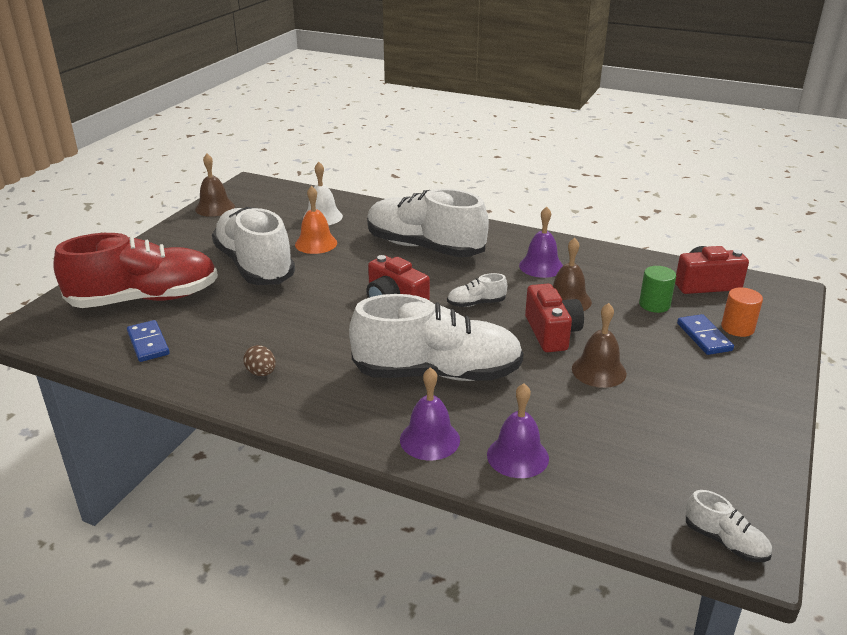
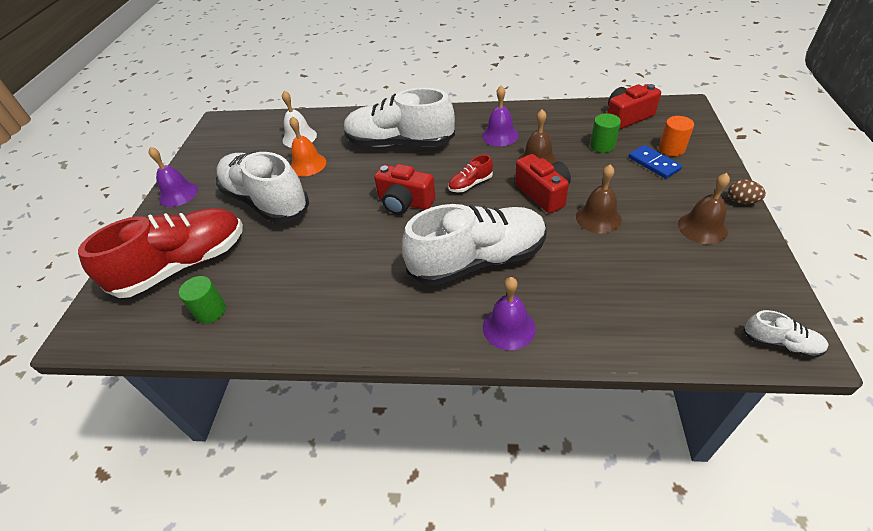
camera: 15 degrees left, 15 degrees up
blue domino [127,320,170,362] -> green cylinder [179,276,226,323]
brown bell [195,154,235,217] -> brown bell moved to [678,173,730,245]
brown egg [243,345,276,376] -> brown egg moved to [728,179,766,204]
white shoe [447,273,507,307] -> red shoe [448,155,493,193]
purple bell [487,383,549,478] -> purple bell moved to [149,147,198,207]

